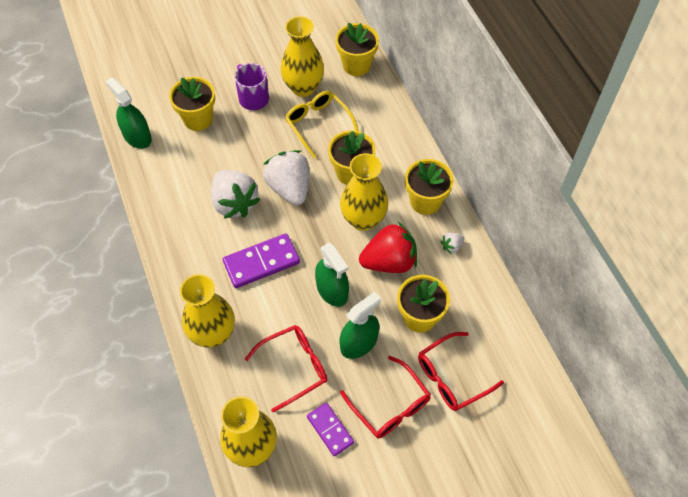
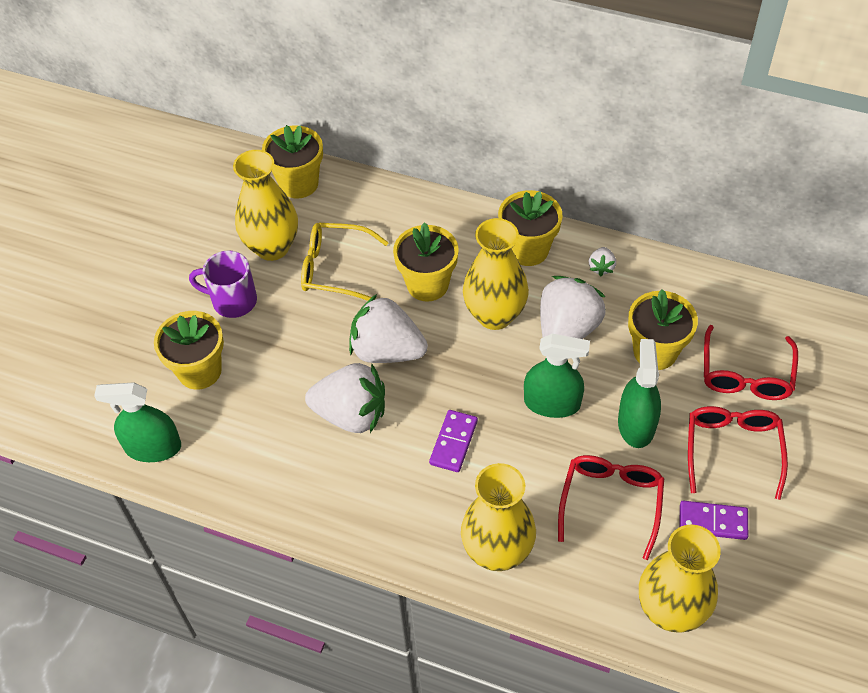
camera: 45 degrees left, 5 degrees down
purple domino [223,233,300,288] -> purple domino [429,410,478,472], size x0.64
red glasses [340,356,431,438] -> red glasses turned 90 degrees counterclockwise [688,406,788,500]
red strawberry [359,222,417,273] -> white strawberry [540,276,606,339]

